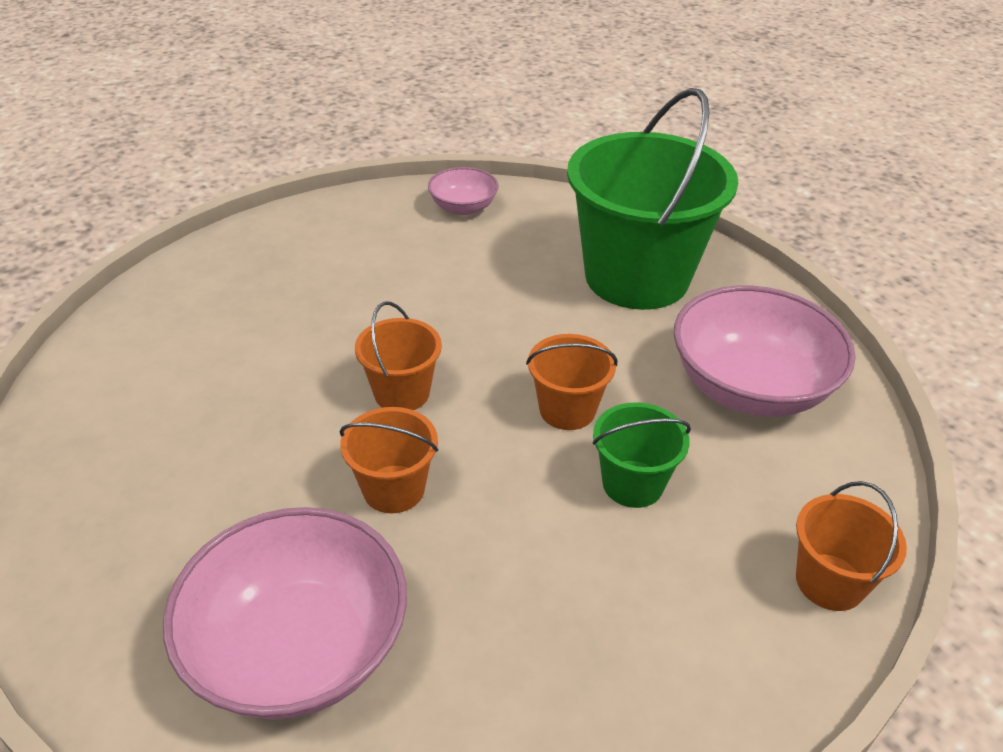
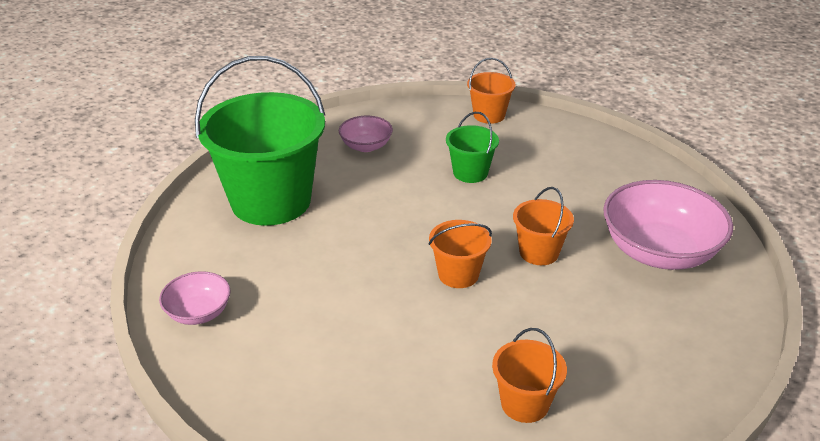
camera: 110 degrees left, 5 degrees down
orange bucket [526,334,617,430] -> orange bucket moved to [492,328,567,423]
pink bowl [674,286,856,417] -> pink bowl [339,116,393,152], size x0.52

